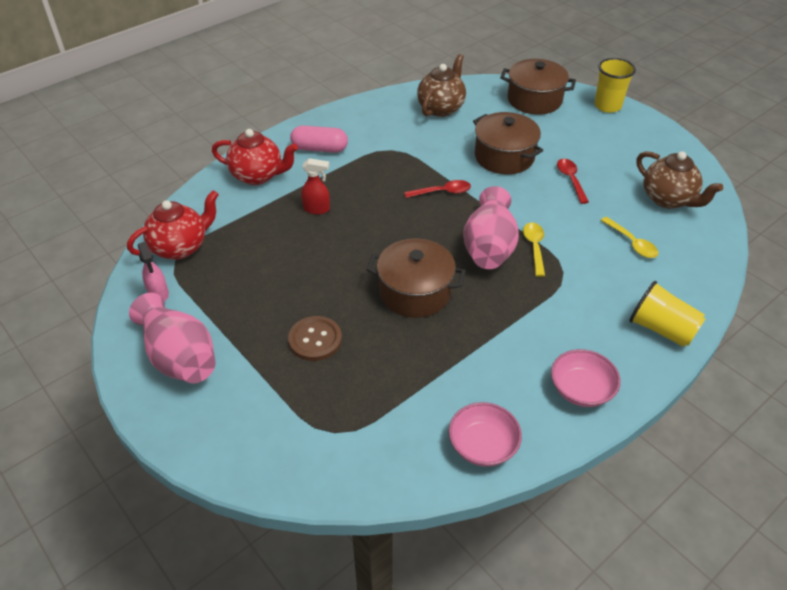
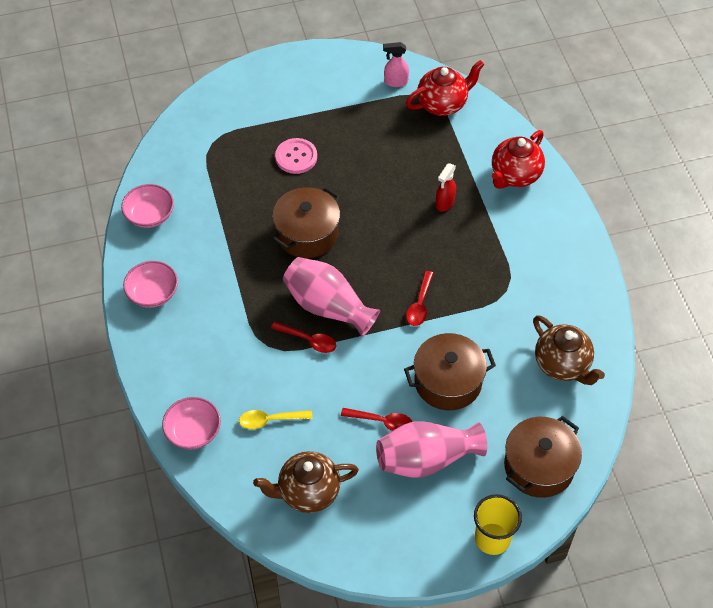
camera: 115 degrees right, 10 degrees up
red teapot [127,190,219,260] -> red teapot turned 105 degrees counterclockwise [406,60,484,116]
pink vase [129,293,216,383] -> pink vase moved to [376,421,487,478]
brown button [288,316,342,361] -> pink button [275,138,317,174]
pink capsule [290,125,348,153] -> none
yellow spoon [523,222,545,277] -> red spoon [271,321,336,353]
yellow cup [629,281,705,347] -> none
none -> pink bowl [162,397,221,450]

